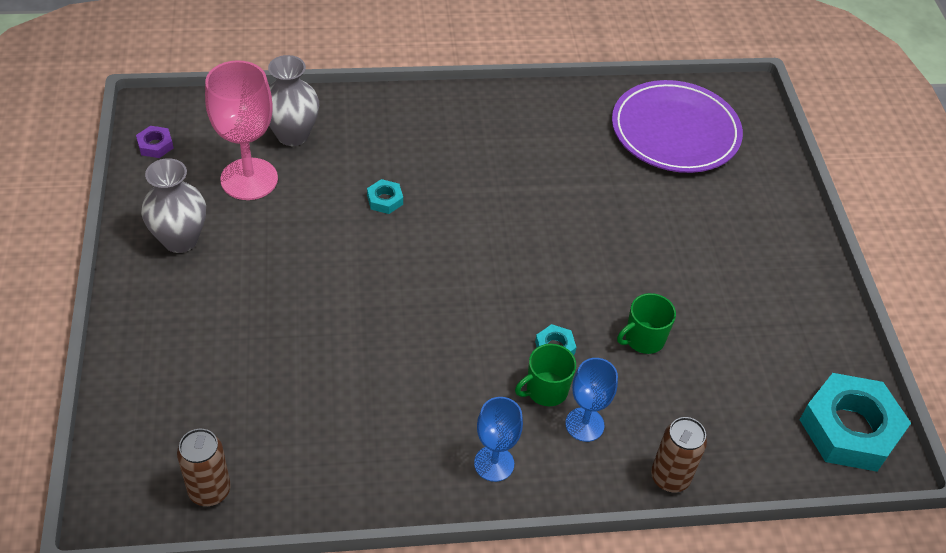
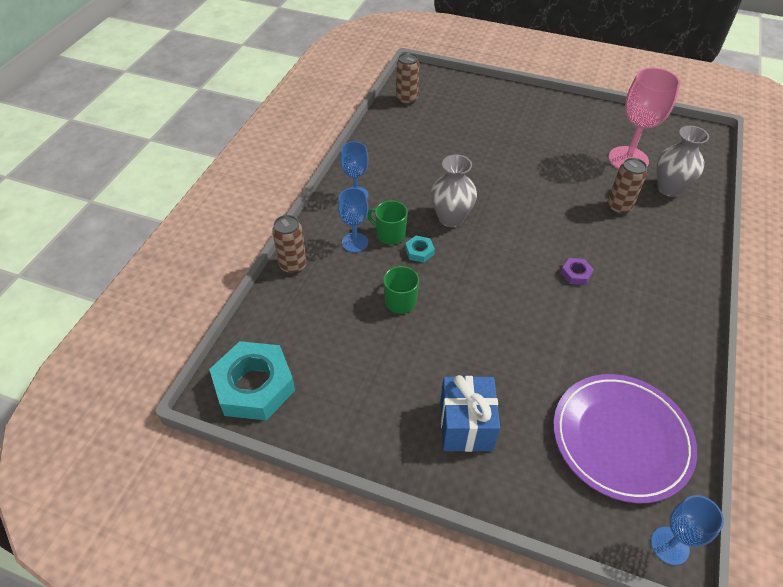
camera: 120 degrees right, 0 degrees up
purple nut [136,126,174,158] -> purple nut moved to [561,258,594,285]
grey vase [141,158,206,253] -> grey vase moved to [431,154,477,227]
turquoise nut [367,179,403,214] -> none
green mug [515,344,576,406] -> green mug turned 60 degrees counterclockwise [367,201,408,245]
none -> blue gift [440,375,500,452]
none -> brown can [607,158,647,215]
none -> blue goblet [651,495,724,565]

